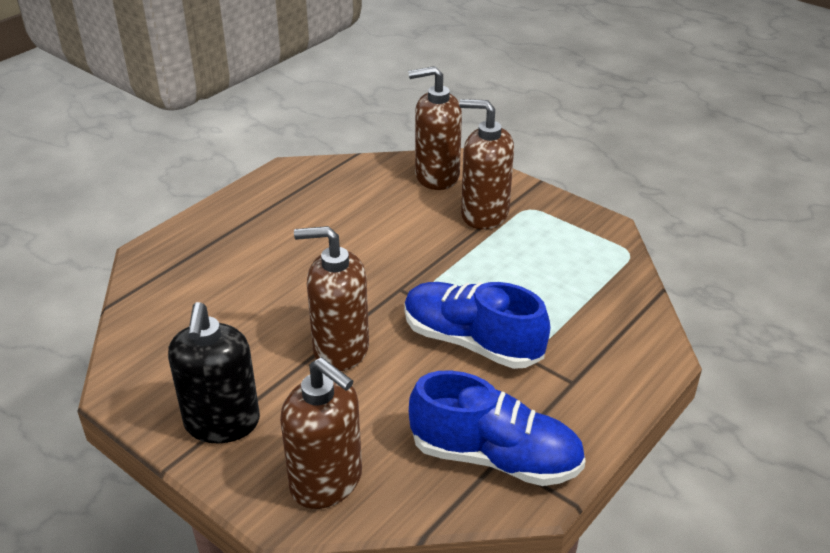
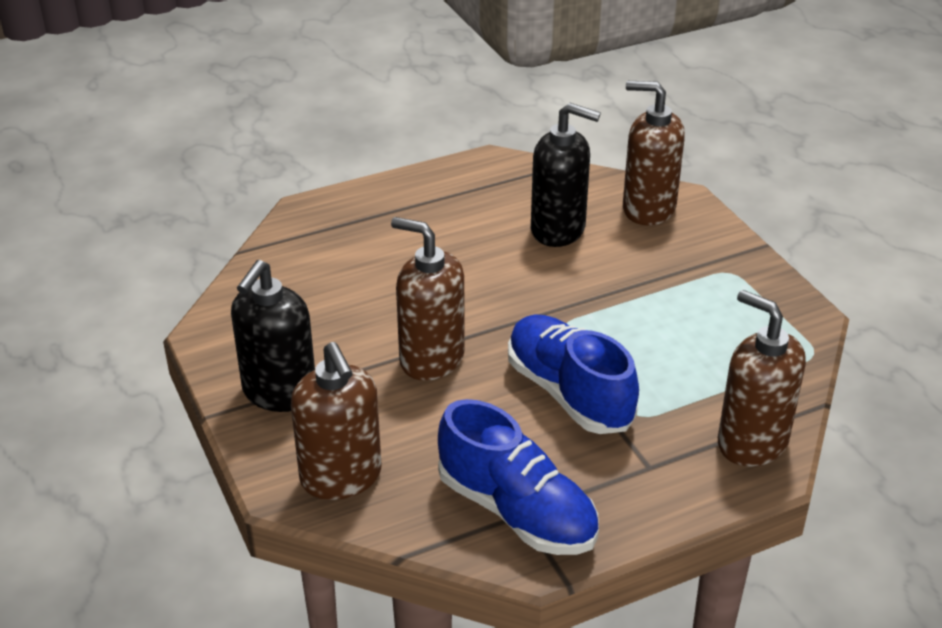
camera: 25 degrees right, 0 degrees up
brown soap dispenser [459,99,514,229] -> brown soap dispenser moved to [718,290,806,467]
none -> black soap dispenser [531,103,601,247]

